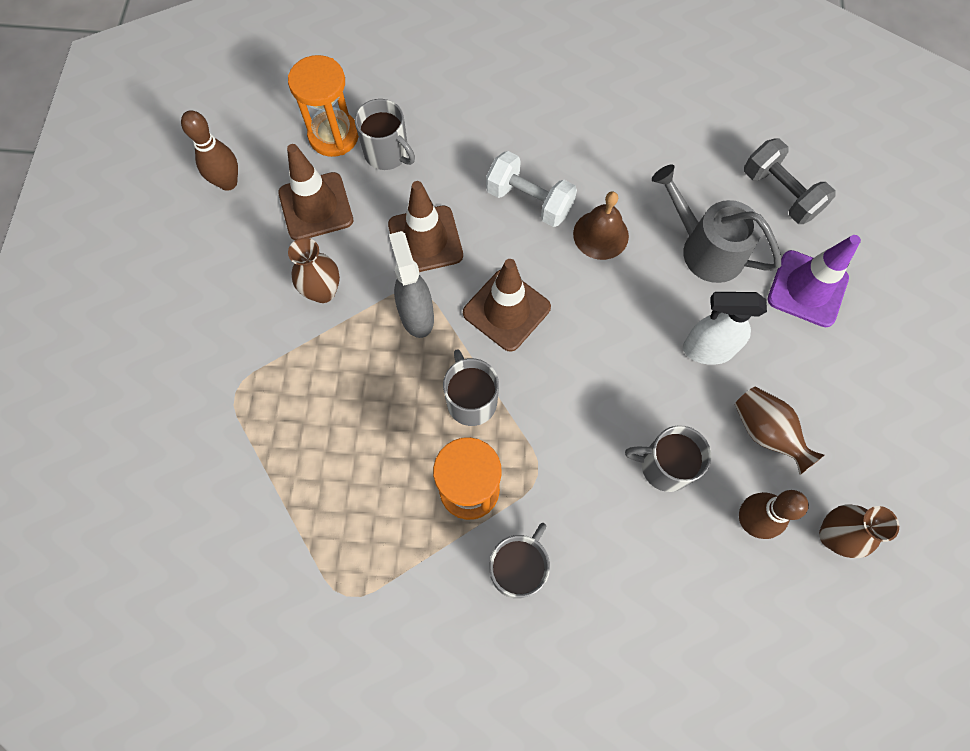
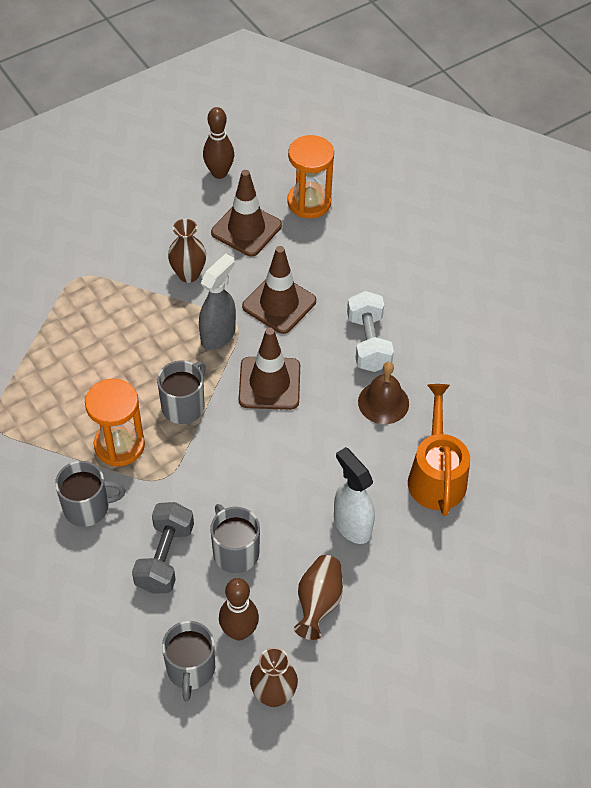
camera: 50 degrees right, 15 degrees down
grey mug [355,99,415,170] -> grey mug moved to [162,621,215,701]
grey watering can [652,164,781,283] -> orange watering can [408,384,470,516]
grey dumbbell [744,138,836,224] -> grey dumbbell moved to [132,502,194,594]
purple traffic cone [768,235,861,327] -> none

